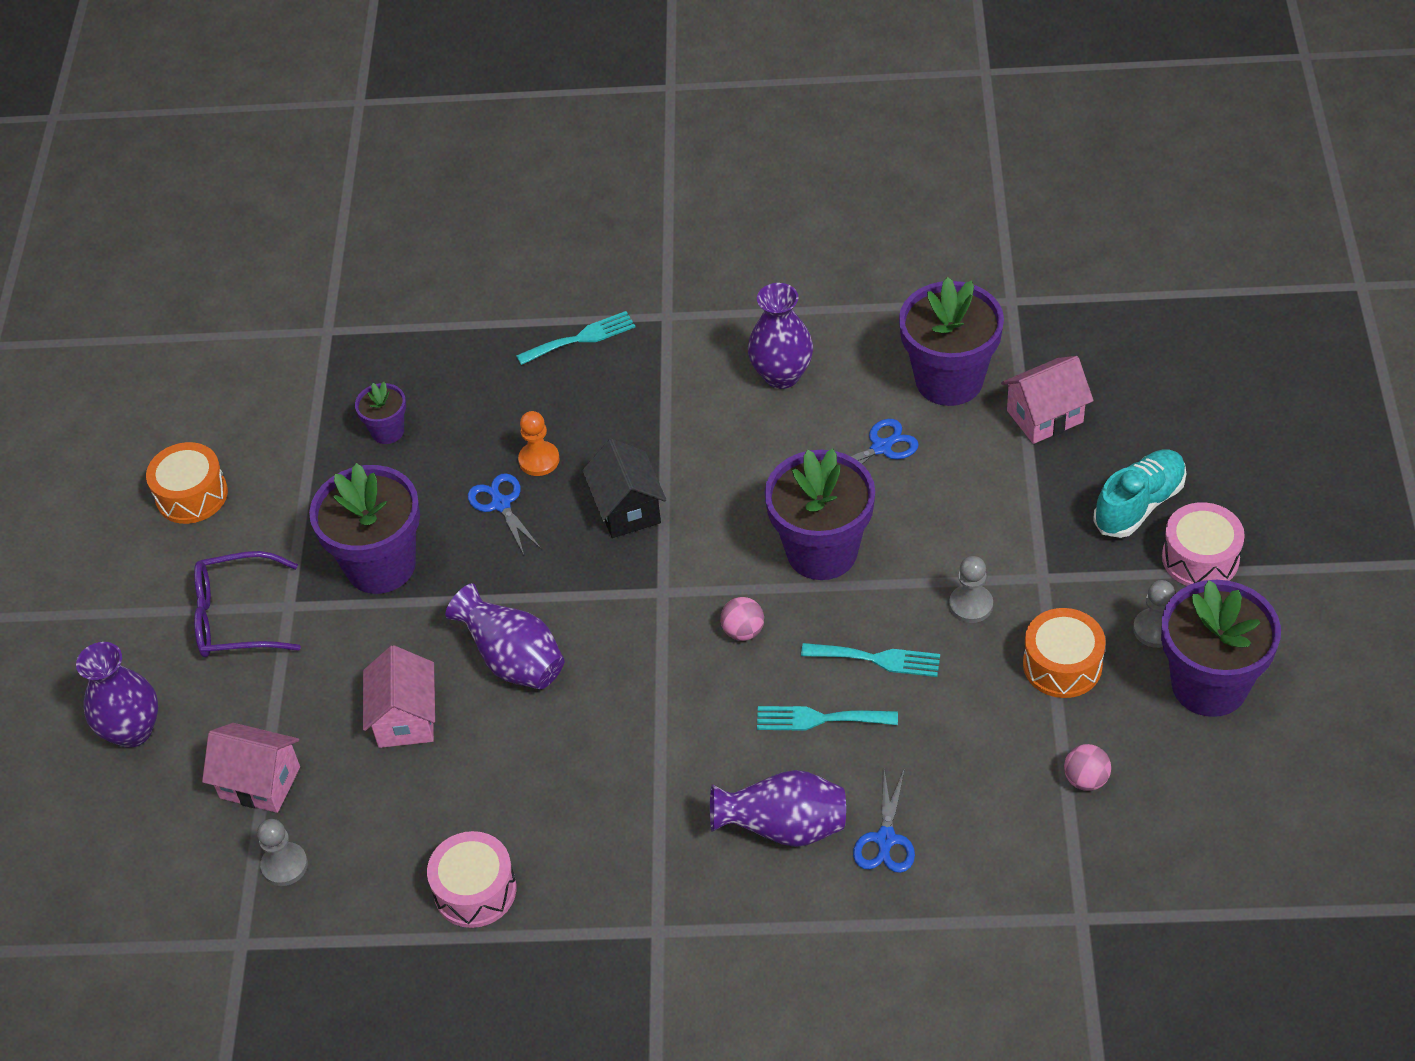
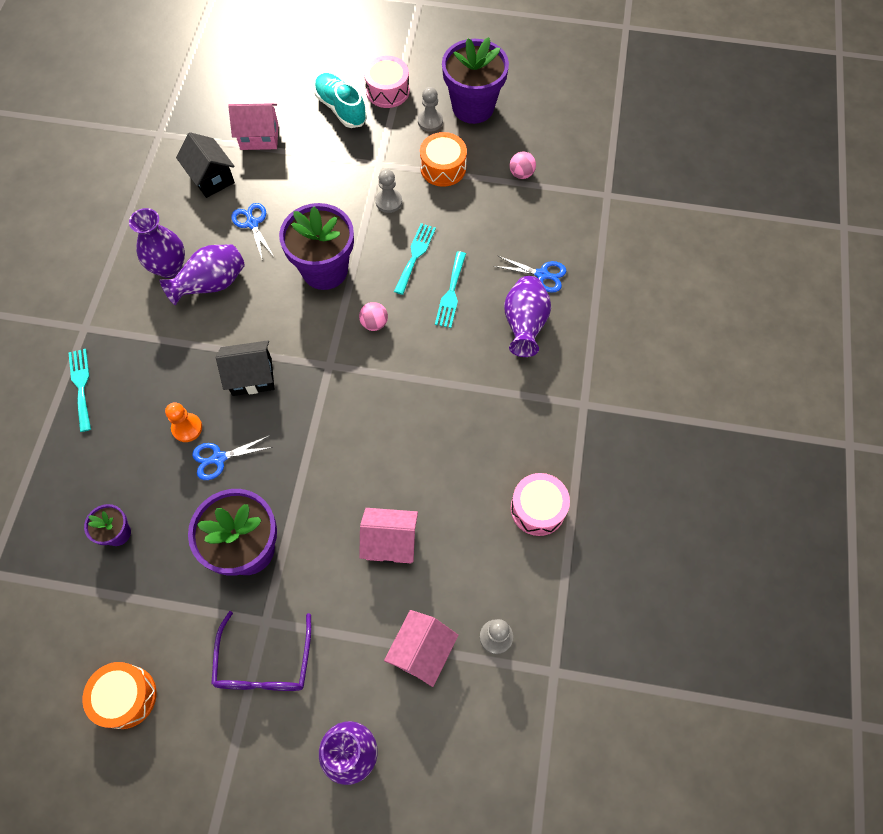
camera: 85 degrees left, 15 degrees up
purple vase [445,583,564,690] -> purple vase moved to [159,244,245,305]
purple flower pot [899,277,1004,406] -> black house [176,132,235,198]
pink house [1001,356,1094,444] -> pink house turned 75 degrees counterclockwise [228,103,279,150]

